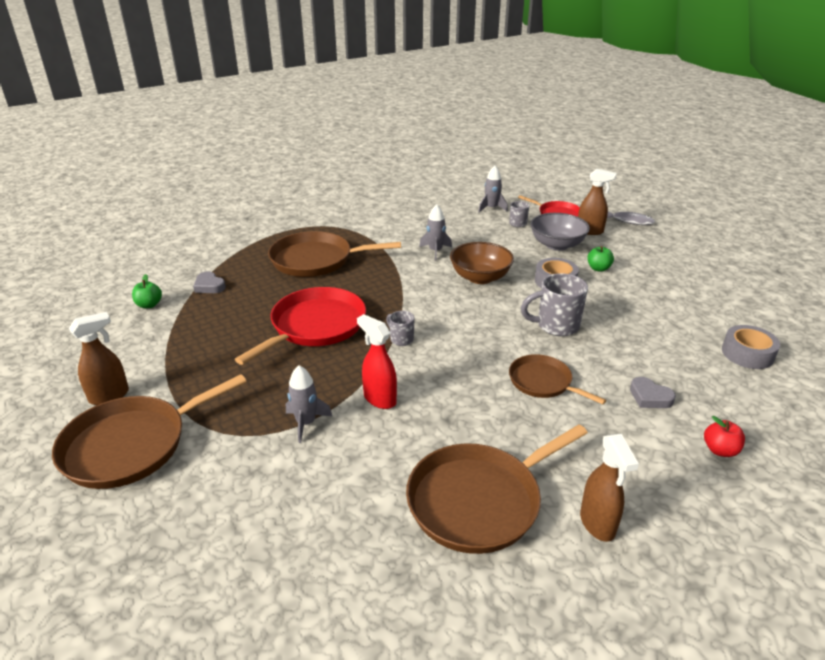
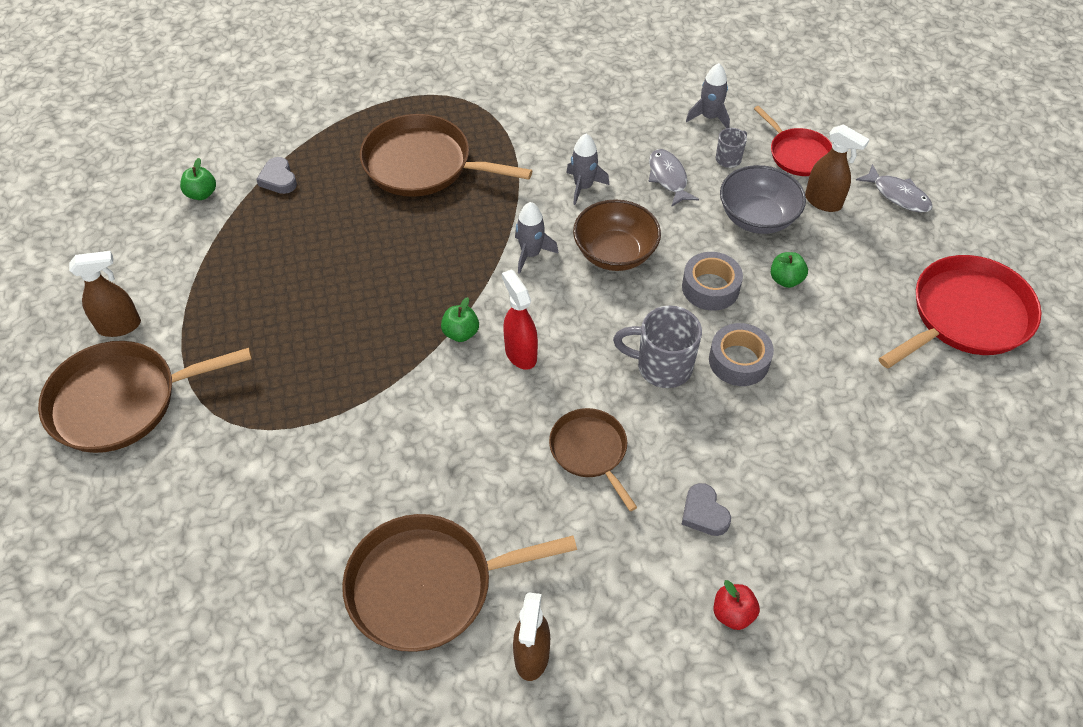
camera: 20 degrees right, 20 degrees up
red pan [235,287,366,365] -> red pan moved to [879,255,1041,369]
grey rocket [286,365,333,443] -> grey rocket moved to [515,202,559,274]
red spray bottle [357,314,397,409] -> red spray bottle moved to [502,269,538,370]
grey mug [386,311,415,346] -> green apple [441,297,479,342]
grey tape [722,325,780,369] -> grey tape moved to [709,323,774,386]
none -> grey fish [649,149,699,207]

